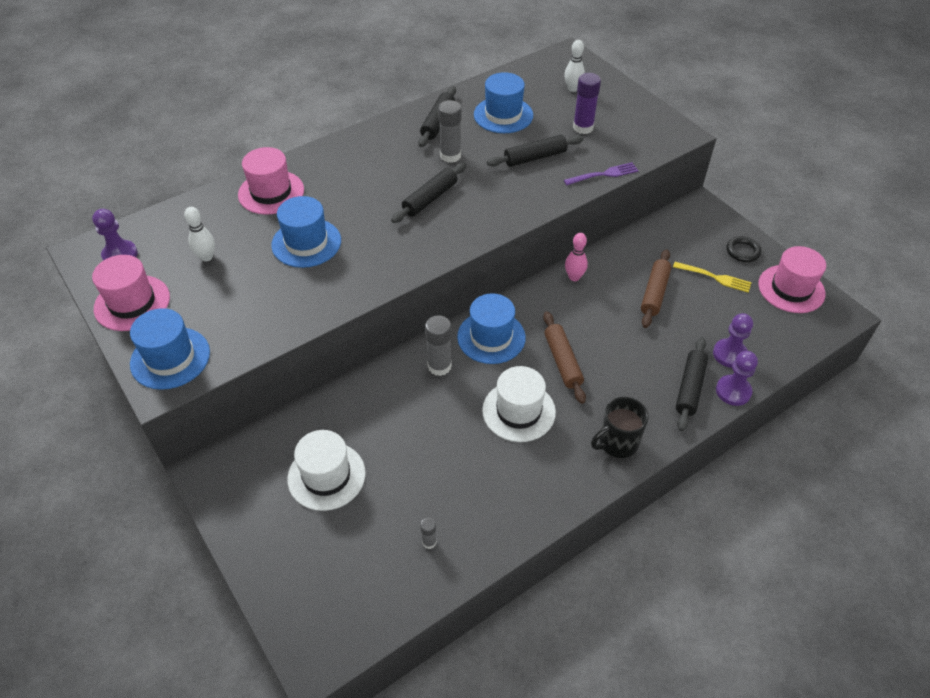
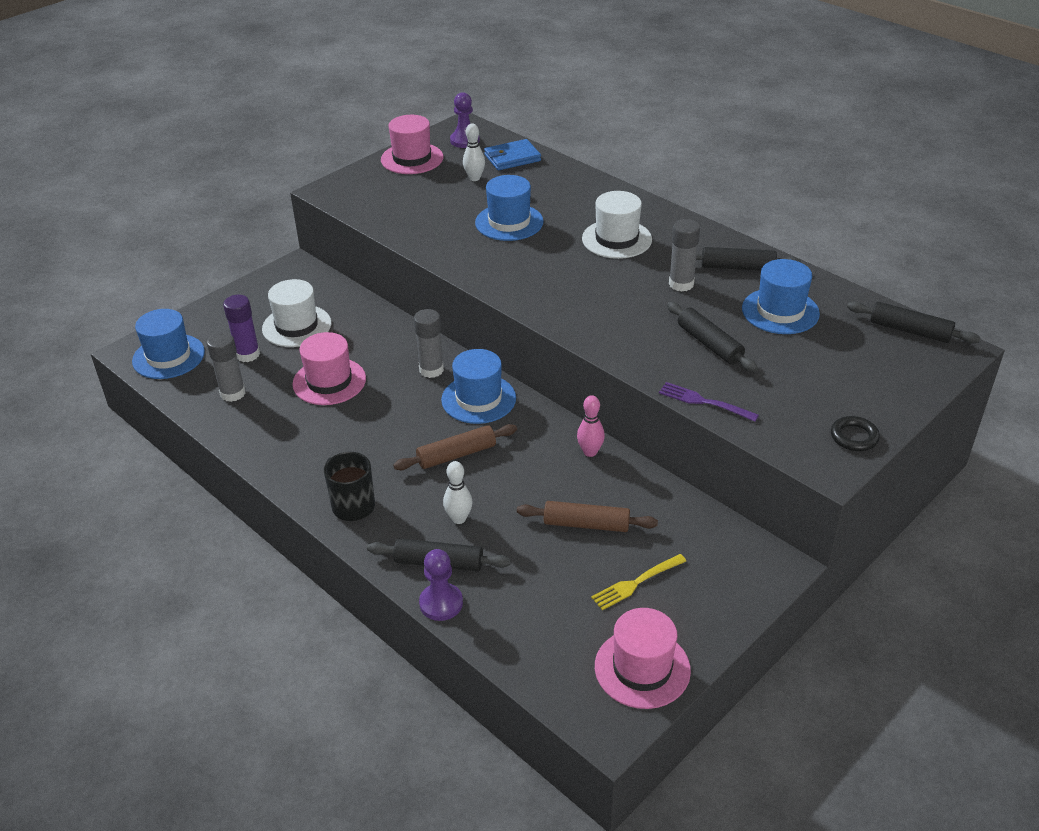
camera: 80 degrees right, 10 degrees down
blue hat [130,308,210,390] -> blue hat moved to [132,309,205,379]
pink hat [238,147,304,215] -> pink hat moved to [292,332,366,405]
black rolling pin [391,163,466,223] -> black rolling pin moved to [847,301,981,344]
grey glue stick [420,518,437,549] -> grey glue stick [207,332,245,402], size x1.91
white hat [482,366,556,442] -> white hat moved to [582,191,652,259]
white bowling pin [564,40,585,92] -> white bowling pin moved to [443,461,473,524]
purple fork [564,162,639,185] -> purple fork turned 150 degrees clockwise [659,382,759,422]
purple glue stick [573,73,601,134] -> purple glue stick moved to [223,295,260,362]
yellow fork [673,262,752,292] -> yellow fork turned 45 degrees clockwise [591,554,686,610]
purple pawn [713,313,753,368] -> none
black ring [726,236,761,262] -> black ring moved to [831,416,880,451]
none -> blue wallet [484,139,541,170]

